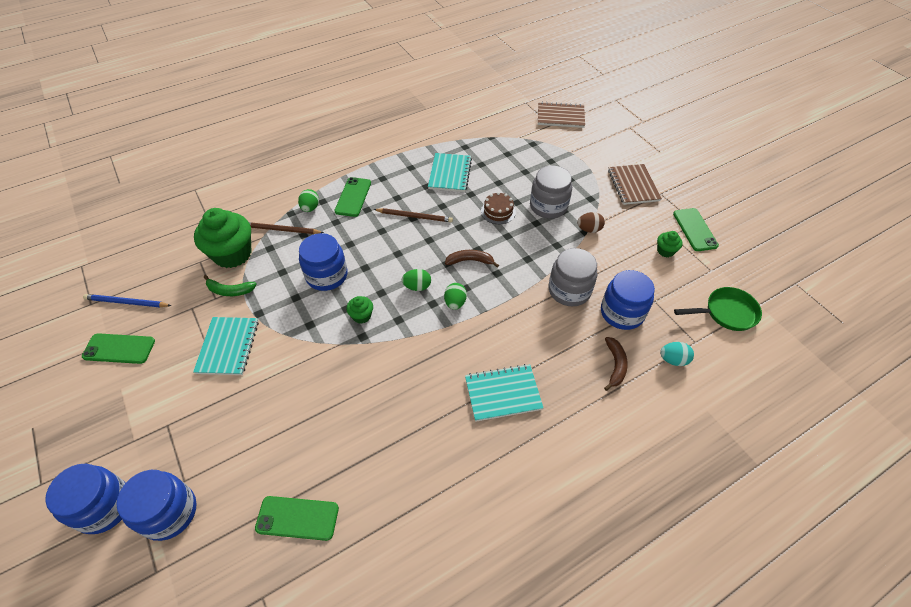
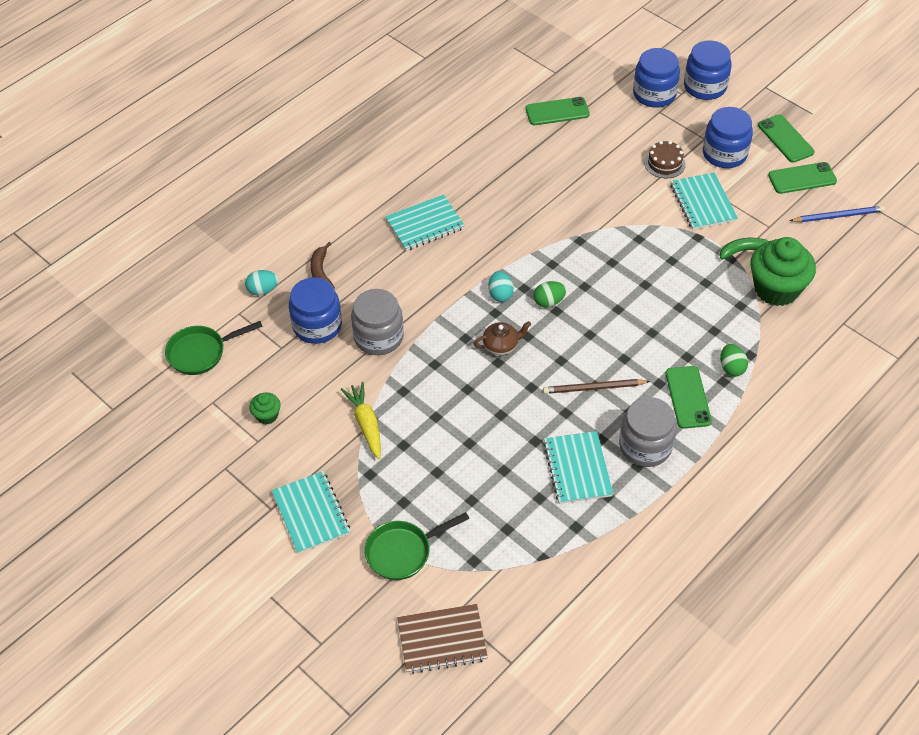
camera: 165 degrees right, 0 degrees up
brown pencil [249,222,324,234] -> none
blue jar [299,233,347,291] -> blue jar moved to [703,107,753,168]
green cupcake [346,296,373,324] -> none
green egg [444,283,467,310] -> turquoise egg [488,271,514,302]
brown banana [445,250,499,268] -> brown teapot [474,321,531,355]
brown cake [481,192,516,224] -> brown cake moved to [644,141,686,178]
grey jar [530,165,572,219] -> grey jar moved to [619,397,677,467]
brown egg [577,212,605,233] -> yellow carrot [341,382,381,459]
brown notebook [608,164,662,205] -> turquoise notebook [272,471,350,554]
green phone [673,208,719,251] -> green phone moved to [758,115,815,163]
none -> green pan [365,512,469,580]

